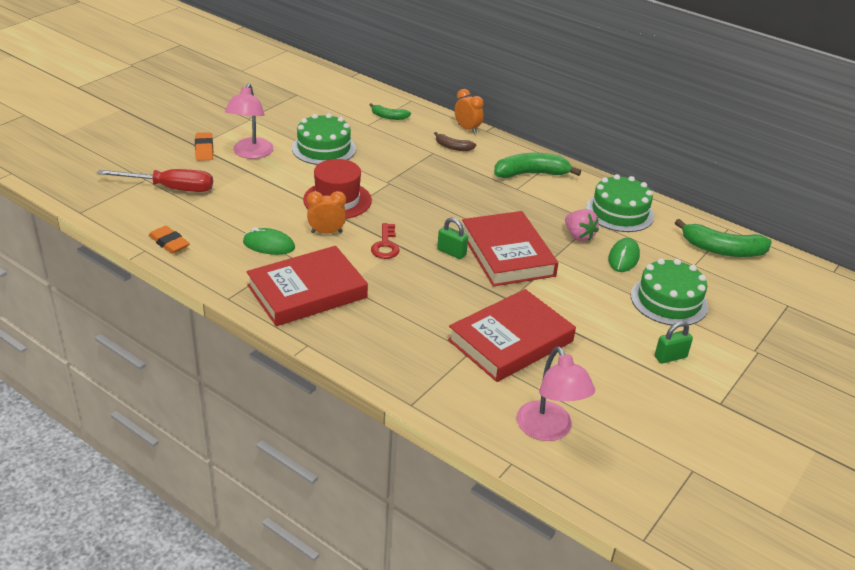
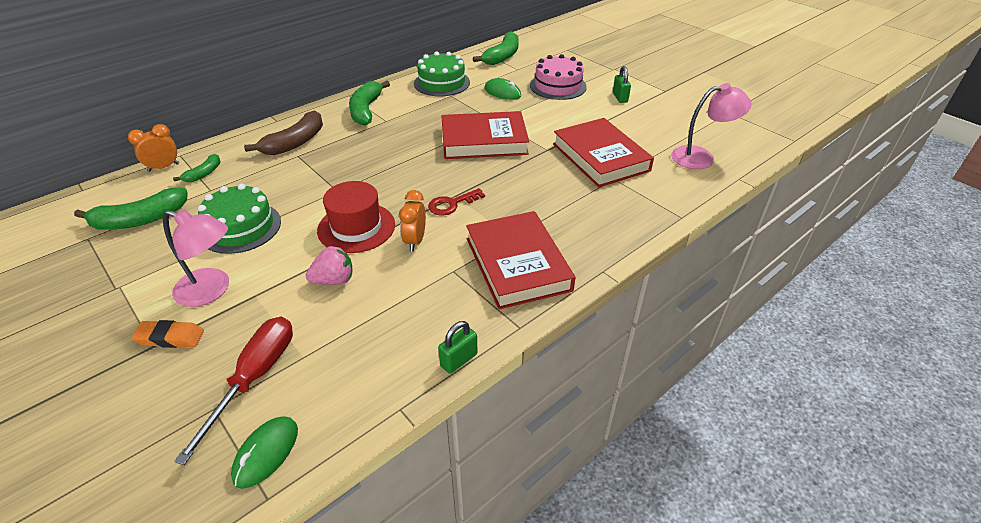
camera: 75 degrees left, 5 degrees up
orange eraser [148,226,190,254] -> none
green mouse [243,227,295,255] -> green mouse moved to [231,417,298,489]
red key [371,223,400,259] -> red key turned 135 degrees clockwise [428,188,485,216]
brown banana [434,132,476,151] -> brown banana [244,111,323,155], size x1.82
green padlock [437,217,468,259] -> green padlock moved to [438,321,477,374]
orange clock [454,89,484,134] -> orange clock moved to [128,124,179,172]
pink strawberry [565,209,599,241] -> pink strawberry moved to [306,246,353,285]
green cake [631,258,708,325] -> pink cake [530,54,587,100]
none -> green banana [74,188,187,230]

